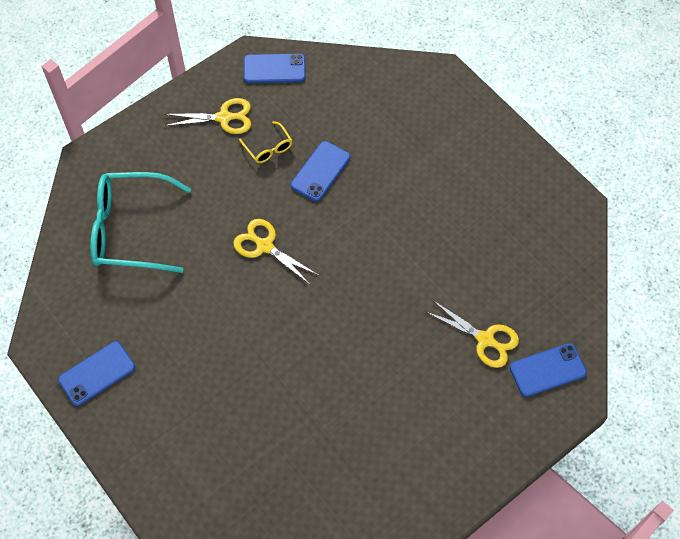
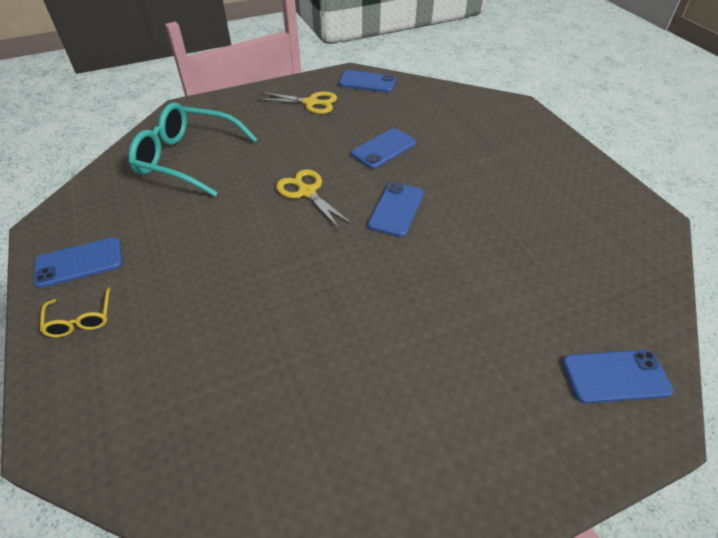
camera: 15 degrees right, 15 degrees down
yellow glasses [239,121,293,163] -> yellow glasses moved to [40,287,111,337]
yellow scissors [426,301,519,368] -> none
none -> blue phone [368,182,424,237]

